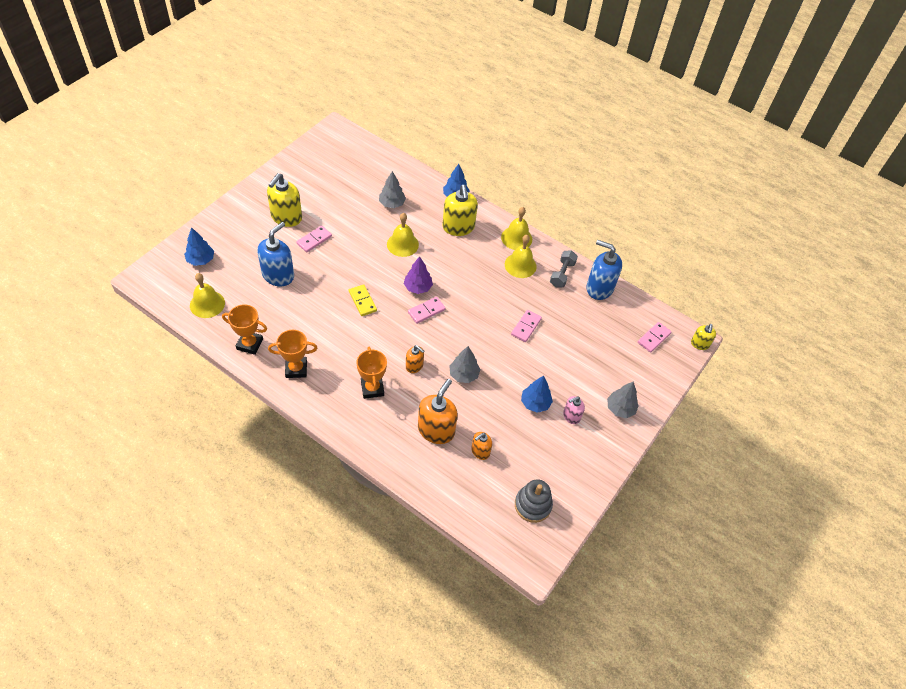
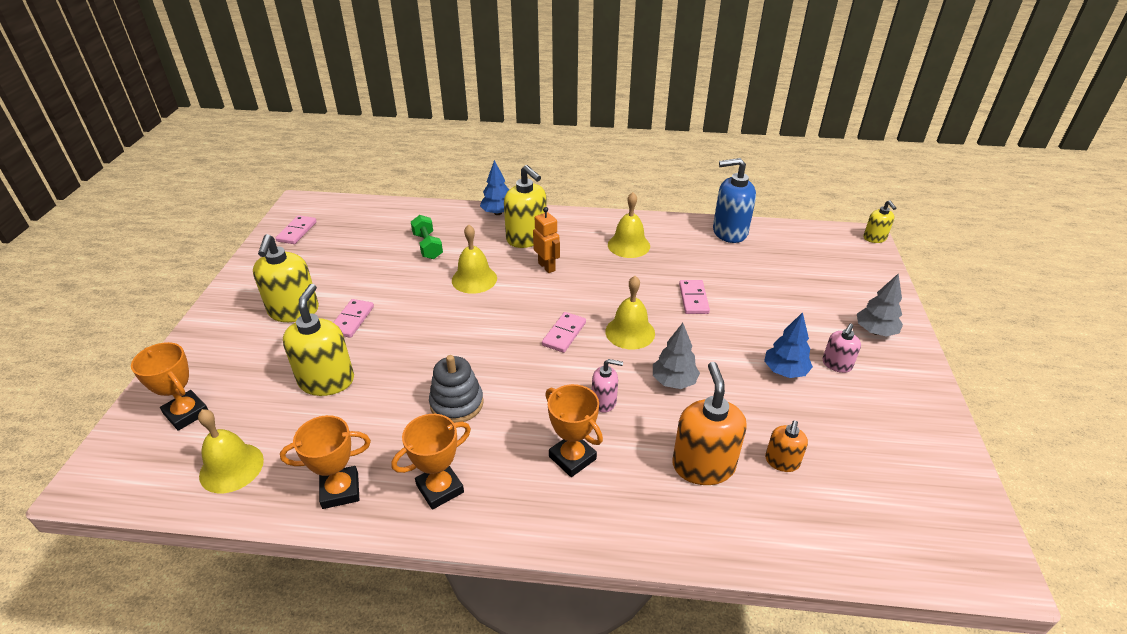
camera: 25 degrees left, 15 degrees down
blue tree [184,227,214,266] -> orange trophy [131,342,208,431]
blue soap dispenser [257,222,294,286] -> yellow soap dispenser [283,284,354,396]
yellow domino [349,284,377,316] -> none
grey tree [379,171,406,208] -> green dumbbell [411,215,443,259]
purple tree [404,256,433,294] -> none
orange soap dispenser [406,345,424,373] -> pink soap dispenser [592,359,623,413]
yellow bell [501,207,532,250] -> yellow bell moved to [605,276,655,349]
grey stacking toy [515,479,553,523] -> grey stacking toy moved to [429,355,484,423]
grey dumbbell [550,251,578,287] -> none
pink domino [638,322,672,353] -> pink domino moved to [276,215,317,244]
none -> orange robot [533,207,560,273]

